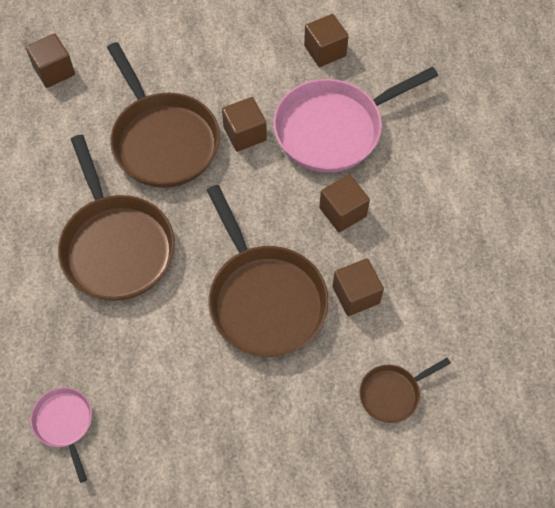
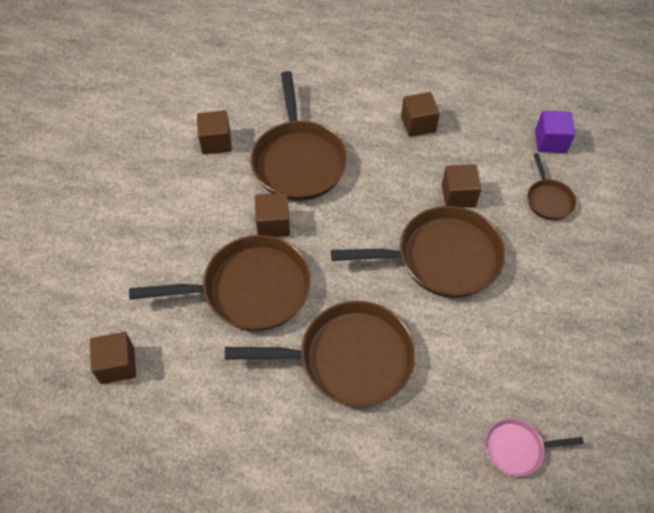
camera: 70 degrees left, 5 degrees down
pink pan [273,67,438,173] -> brown pan [251,71,348,201]
brown cube [319,174,370,232] -> brown cube moved to [401,92,440,137]
none -> purple cube [535,111,575,153]

